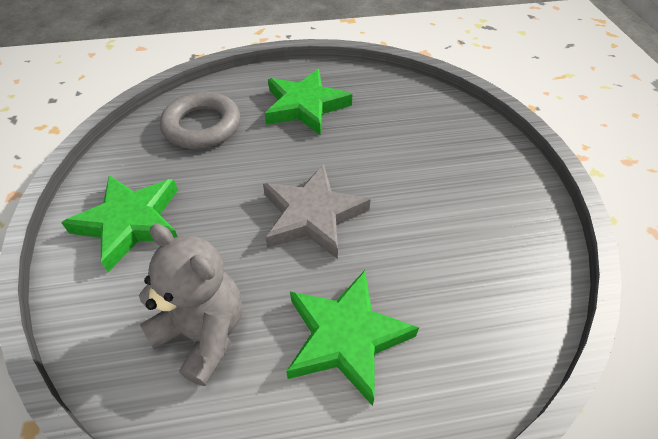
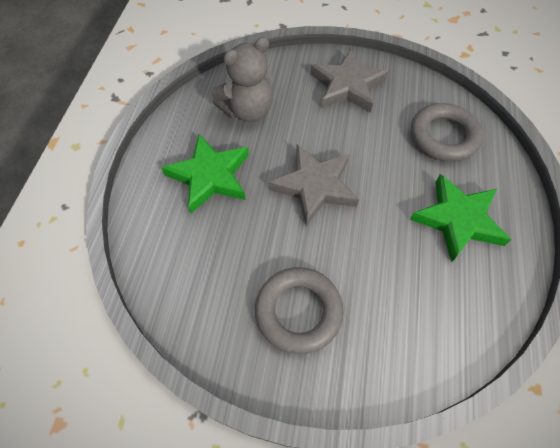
camera: 110 degrees right, 10 degrees up
green star [61,175,178,272] -> grey star [310,49,389,113]
none -> grey ring [255,267,344,354]

